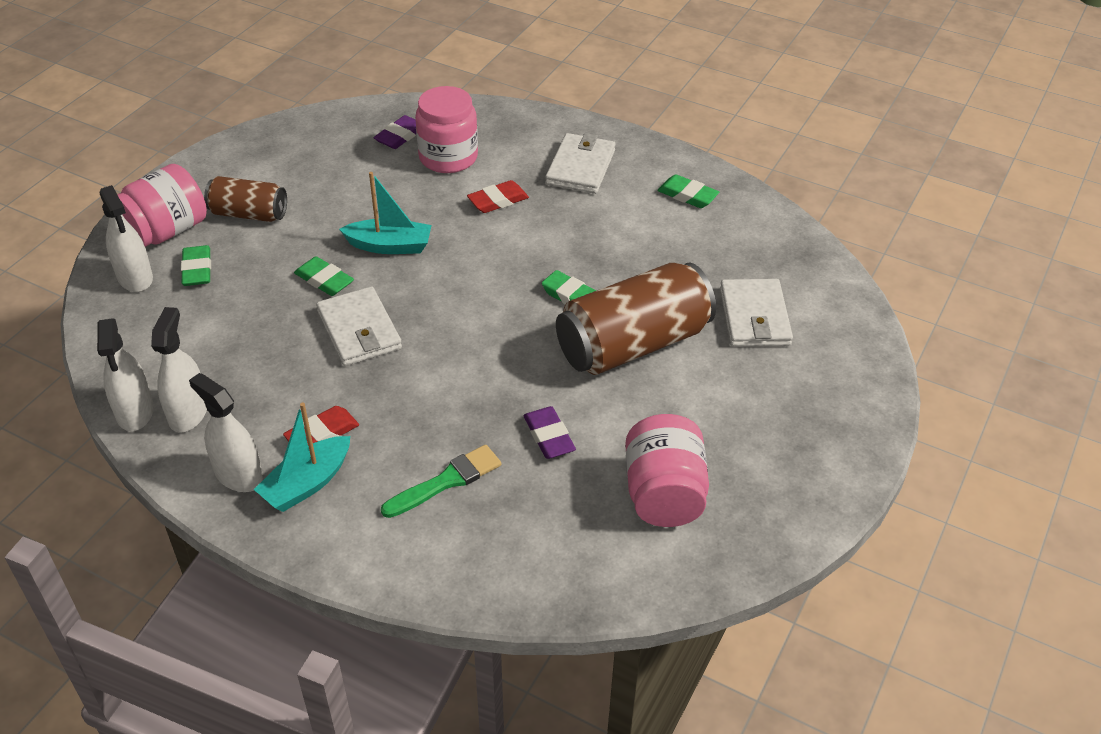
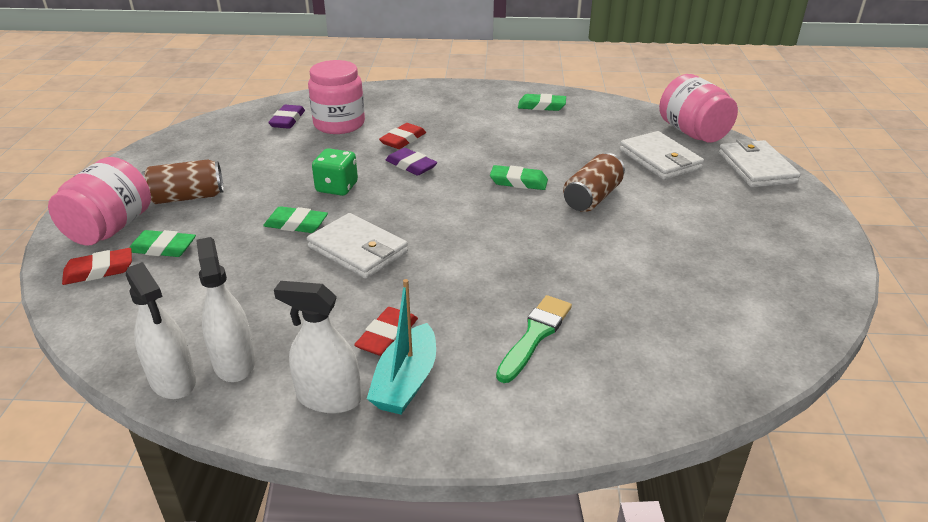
camera: 25 degrees left, 10 degrees down
white spray bottle [99,185,153,292] -> red eraser [62,248,132,285]
green eraser [181,245,211,286] -> green eraser turned 45 degrees counterclockwise [129,230,196,257]
turquoise boat [339,172,432,254] -> green dice [312,148,358,196]
purple eraser [523,406,576,459] -> purple eraser moved to [386,148,437,176]
white wallet [545,133,616,194] -> white wallet moved to [719,139,801,187]
brown can [556,263,716,375] -> brown can [563,153,625,212], size x0.56
pink jar [625,414,709,527] -> pink jar moved to [659,74,738,142]

